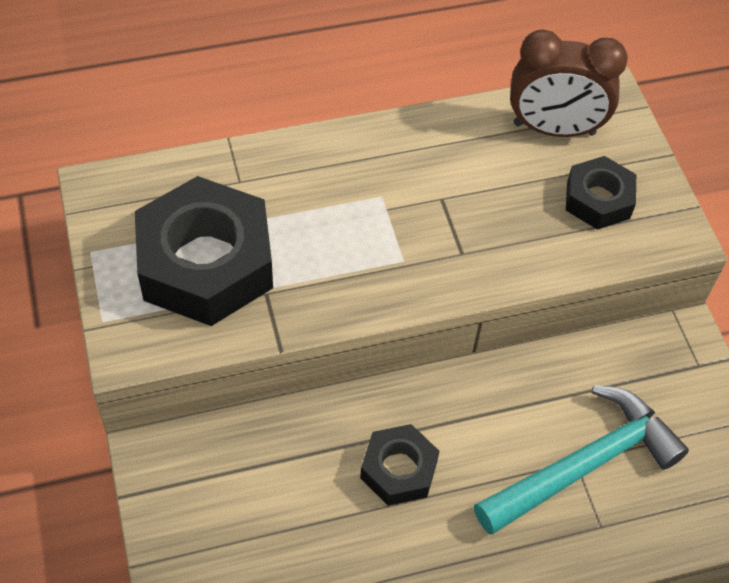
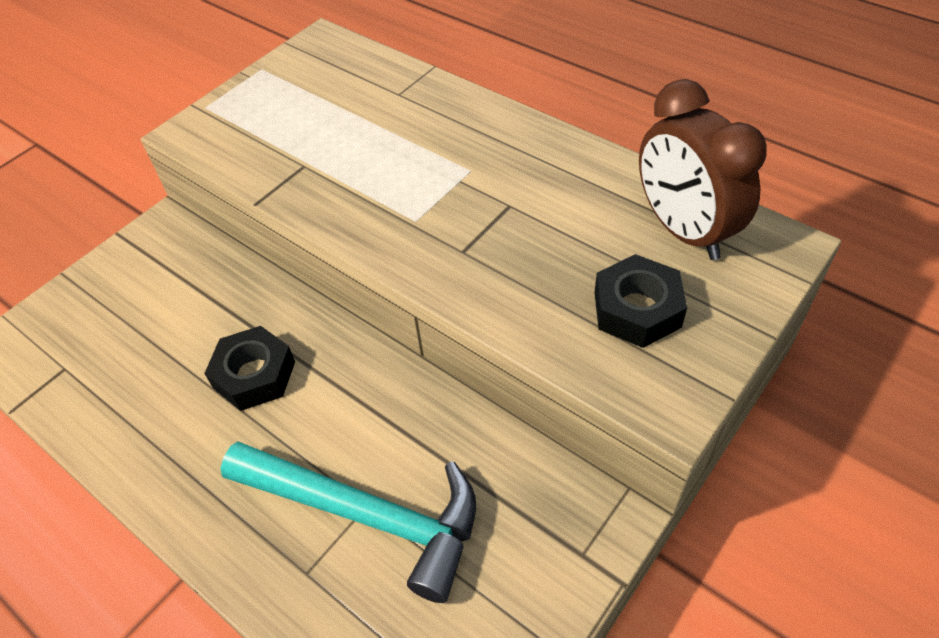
camera: 60 degrees right, 5 degrees down
black nut [135,176,273,326] -> none

